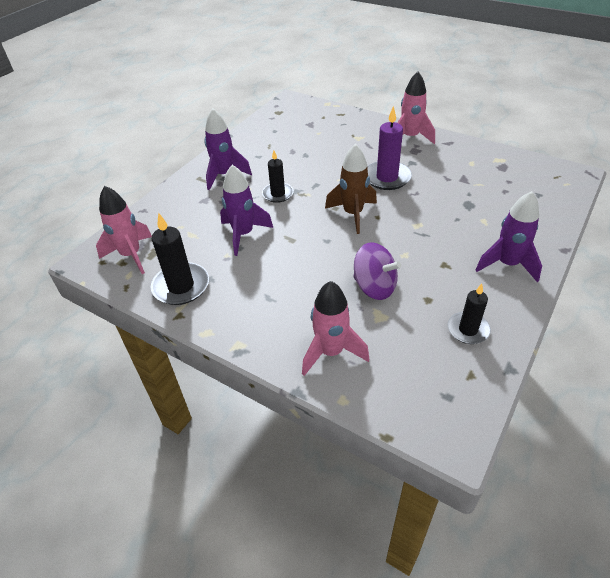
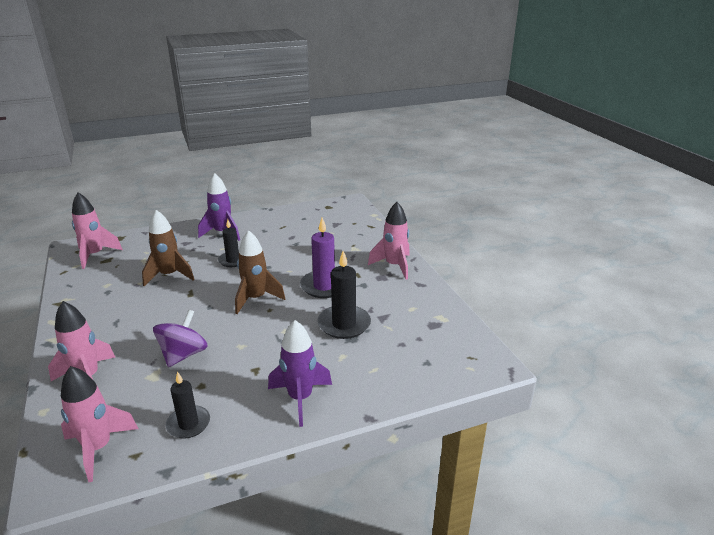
camera: 35 degrees right, 15 degrees down
black candle [151,213,209,305] -> black candle moved to [317,251,371,339]
purple rocket [220,165,273,256] -> brown rocket [142,210,195,286]
purple spinning top [353,242,401,300] -> purple spinning top turned 135 degrees counterclockwise [153,310,208,367]
none -> pink rocket [61,366,139,482]

